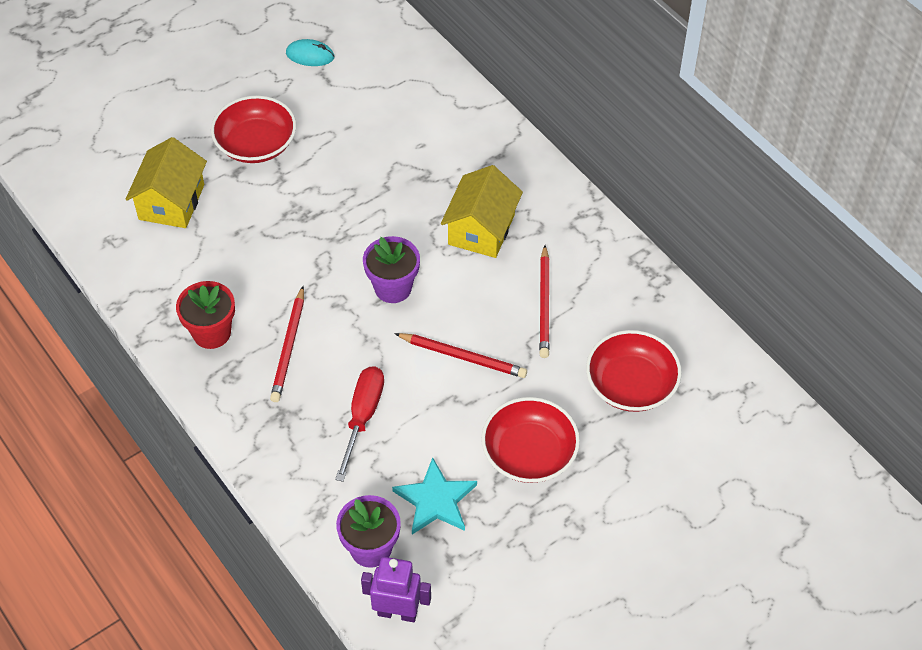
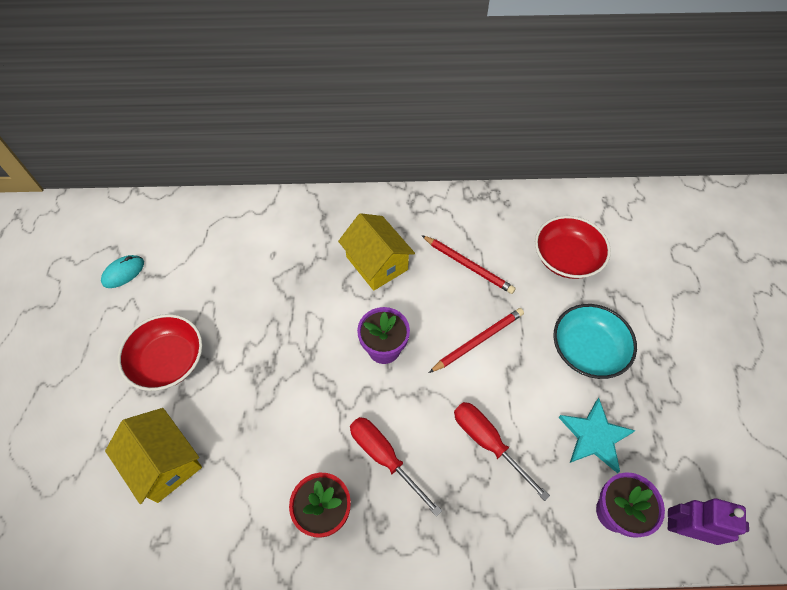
camera: 55 degrees left, 5 degrees up
red pencil [270,286,304,402] -> red screwdriver [350,417,442,516]
purple robot [361,557,431,622] -> purple robot turned 60 degrees clockwise [668,498,749,545]
red bowl [481,397,580,483] -> turquoise bowl [553,304,637,379]

